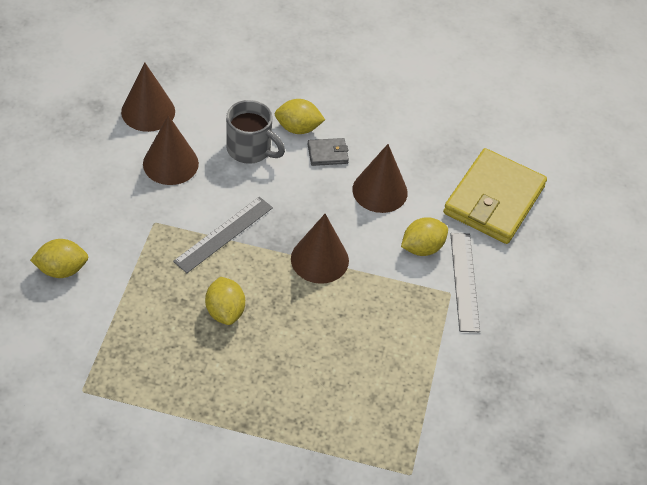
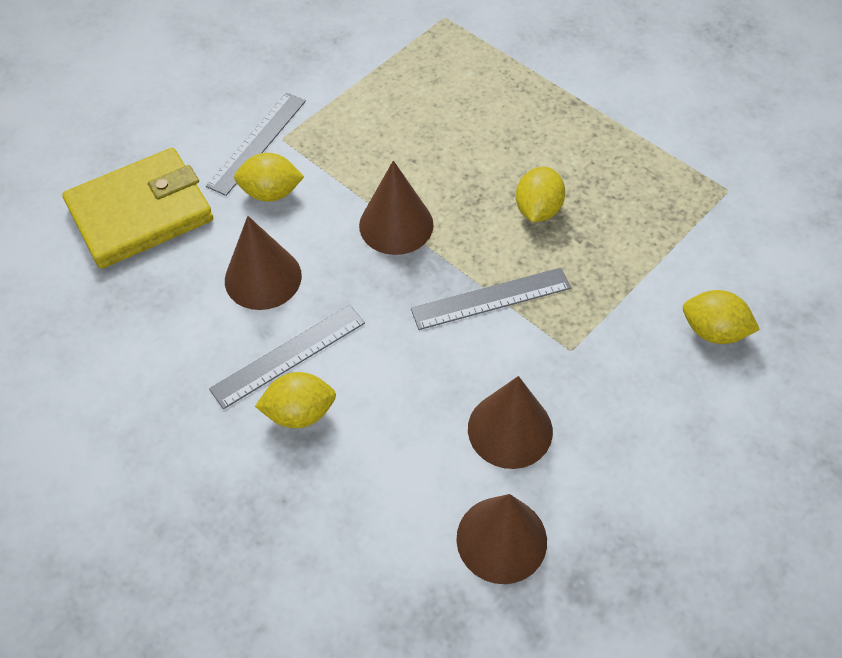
camera: 145 degrees left, 5 degrees up
grey mug [226,100,285,164] -> none
yellow lemon [274,99,325,134] -> yellow lemon turned 45 degrees counterclockwise [255,372,336,428]
grey wallet [308,138,349,166] -> grey ruler [209,305,365,409]

